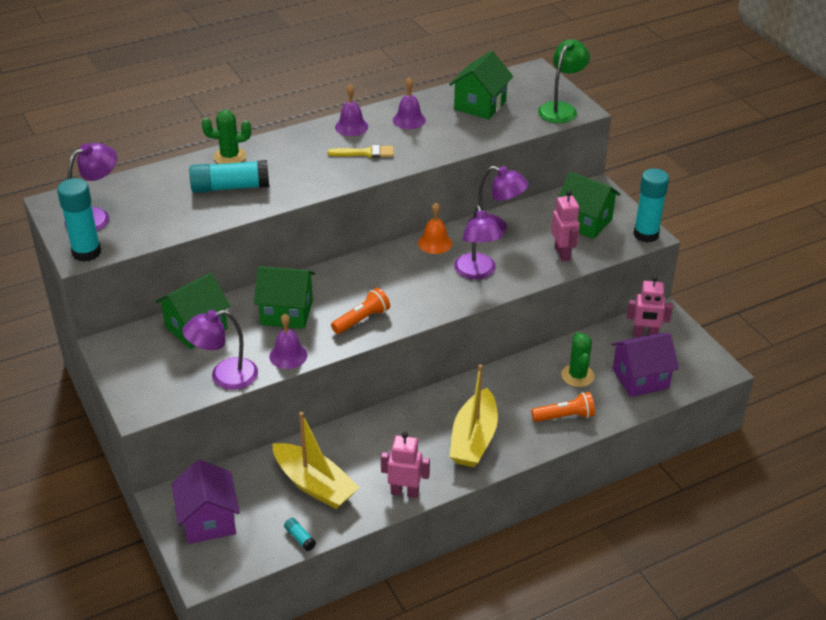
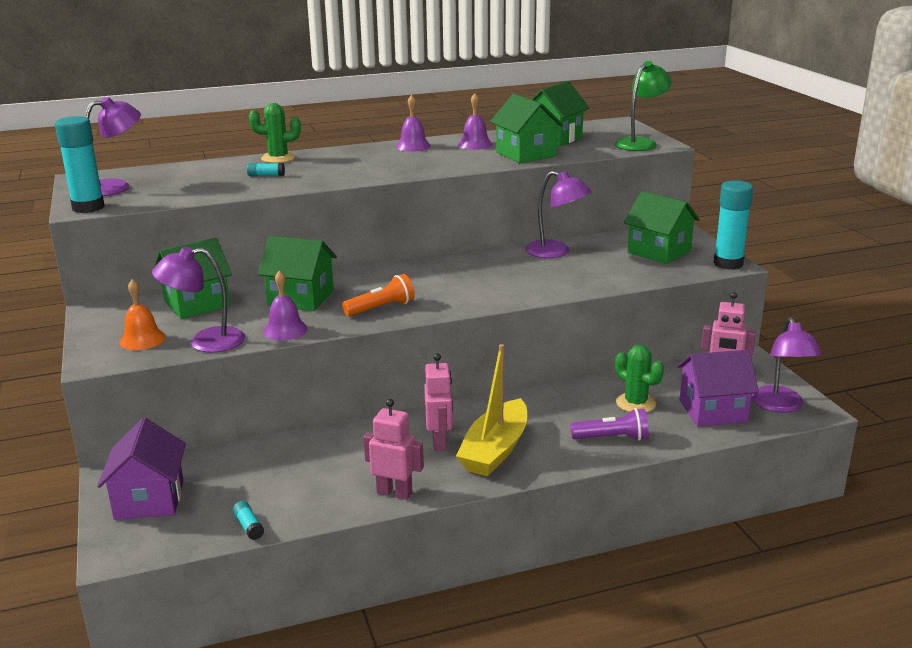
camera: 10 degrees right, 15 degrees down
turquoise glue stick [189,160,269,193] -> turquoise glue stick [247,163,285,176], size x0.44
yellow boat [272,412,360,509] -> none
yellow brush [328,145,394,158] -> none
orange bell [418,203,452,254] -> orange bell moved to [119,279,166,350]
purple lamp [454,205,503,280] -> purple lamp moved to [751,317,822,413]
orange flashlight [531,392,595,422] -> purple flashlight [570,408,649,441]
pink robot [551,190,580,261] -> pink robot moved to [424,353,453,451]
green cactus [561,332,595,387] -> green cactus turned 45 degrees counterclockwise [615,345,664,412]
none -> green house [490,93,563,163]

